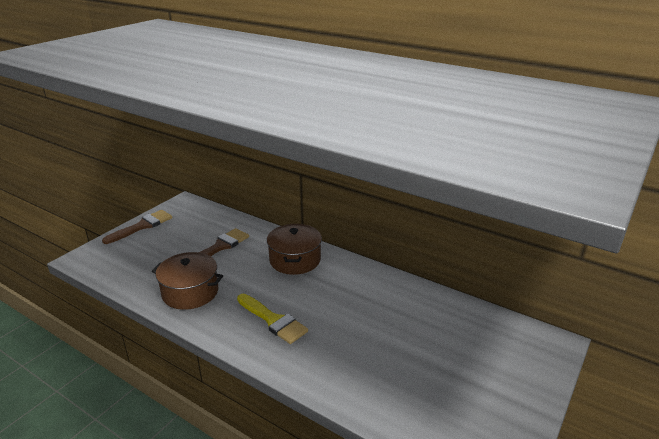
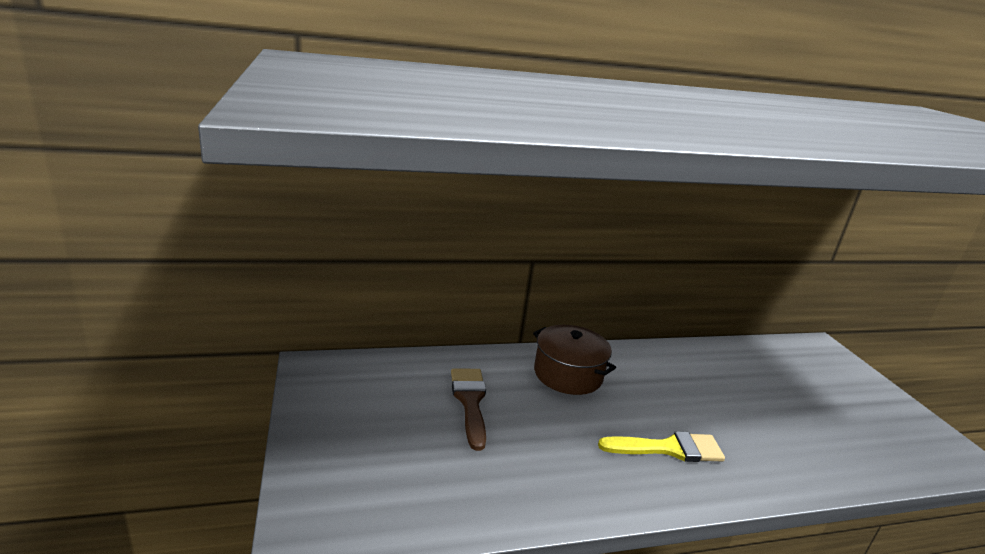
camera: 50 degrees left, 5 degrees down
brown brush [102,210,172,244] -> none
brown pot [152,252,223,310] -> none

